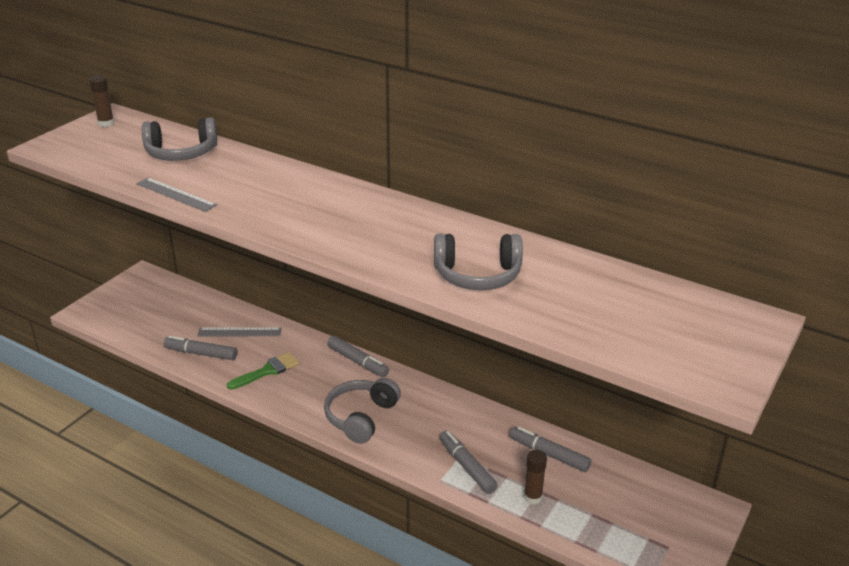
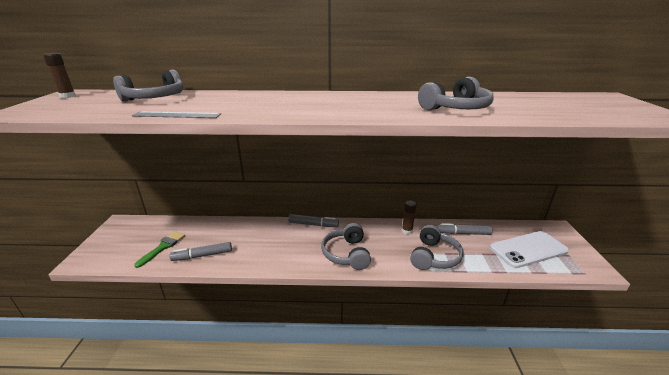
camera: 30 degrees left, 5 degrees down
grey ruler [197,327,282,336] -> none
green brush [227,352,299,390] -> green brush moved to [134,231,185,268]
grey marker [439,431,498,494] -> grey headphones [410,225,463,270]
brown glue stick [524,450,547,504] -> brown glue stick moved to [402,201,417,234]
none -> white phone [490,231,569,268]

